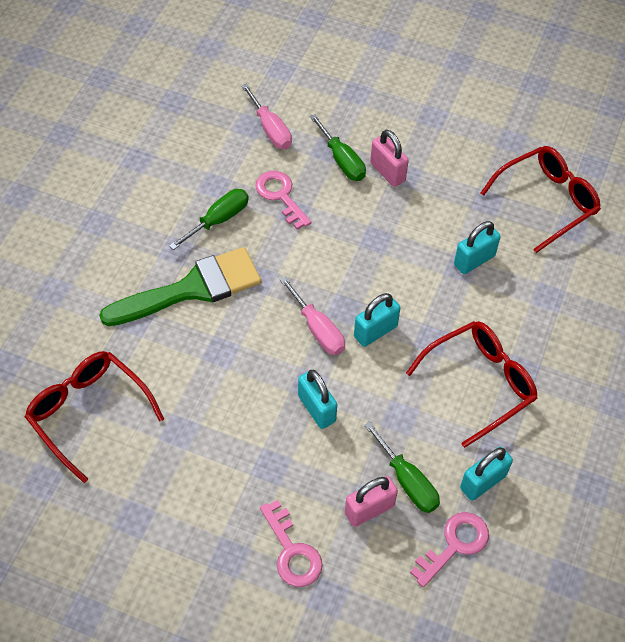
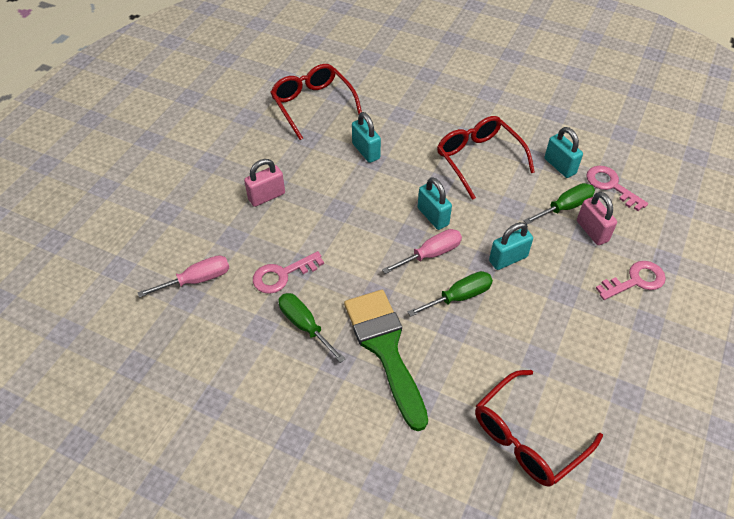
camera: 85 degrees left, 5 degrees down
green screwdriver [310,114,366,181] -> green screwdriver moved to [408,271,493,316]

